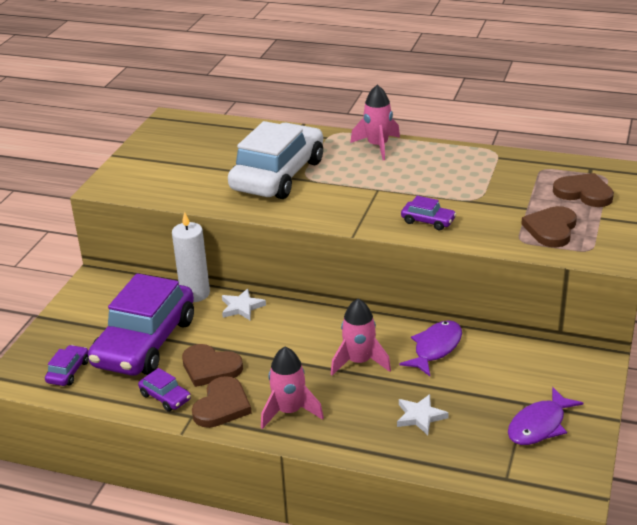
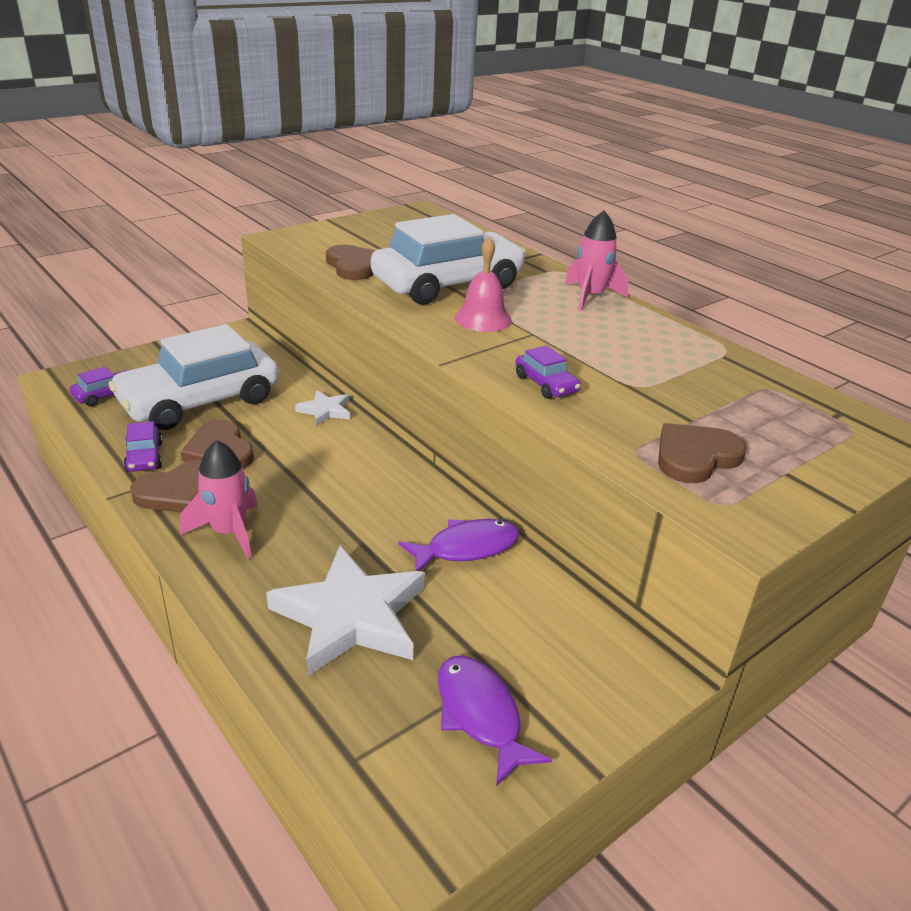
camera: 30 degrees right, 0 degrees up
purple car [88,273,194,376] -> white car [108,324,279,430]
white candle [172,212,210,302] -> none
pink rocket [331,299,391,375] -> none
white star [397,394,449,435] -> white star [266,546,425,676], size x2.07
purple fish [508,387,583,445] -> purple fish turned 75 degrees clockwise [438,655,552,786]
brown heart [553,173,614,207] -> brown heart moved to [326,245,376,280]
none -> pink bell [455,237,512,332]

